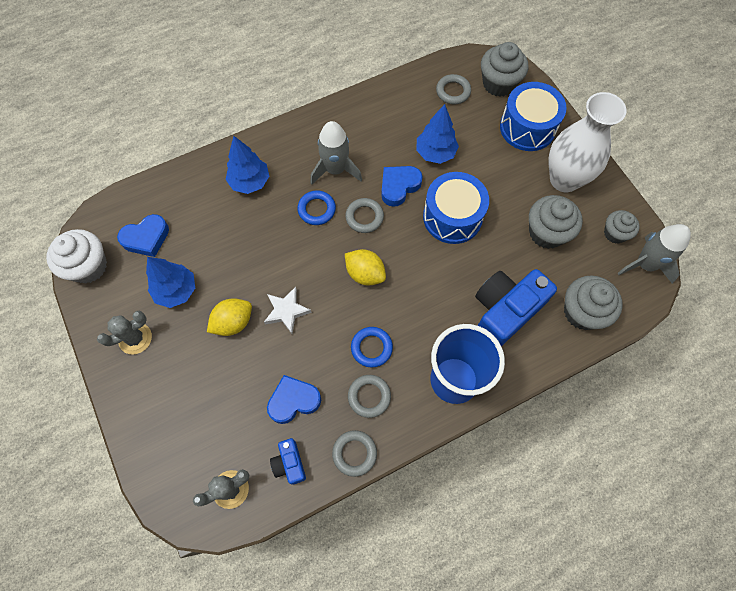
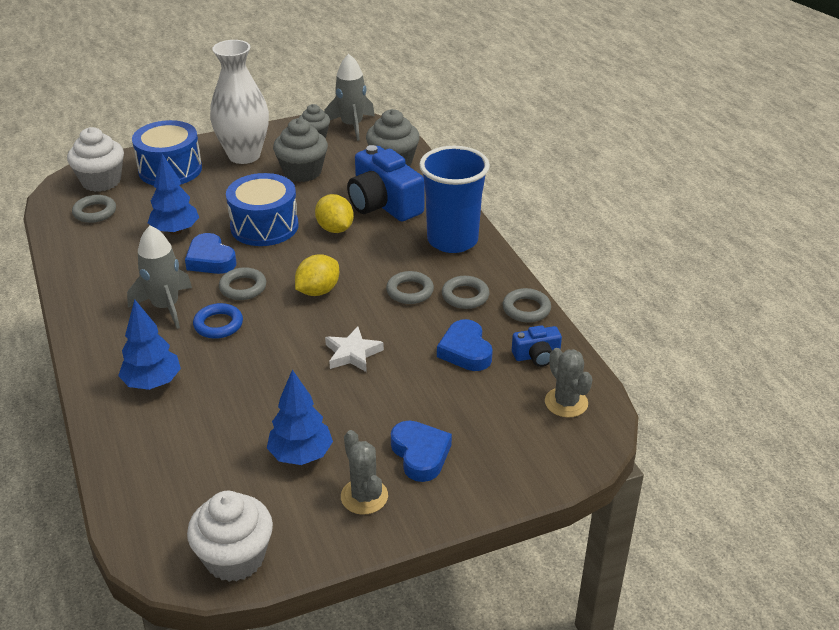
camera: 85 degrees left, 30 degrees down
blue heart [117,214,169,257] -> blue heart moved to [391,421,452,482]
yellow lemon [207,298,252,336] -> yellow lemon moved to [315,194,354,233]
blue ring [351,327,393,367] -> grey ring [386,271,434,304]
grey cupcake [481,42,528,97] -> white cupcake [67,127,124,192]

